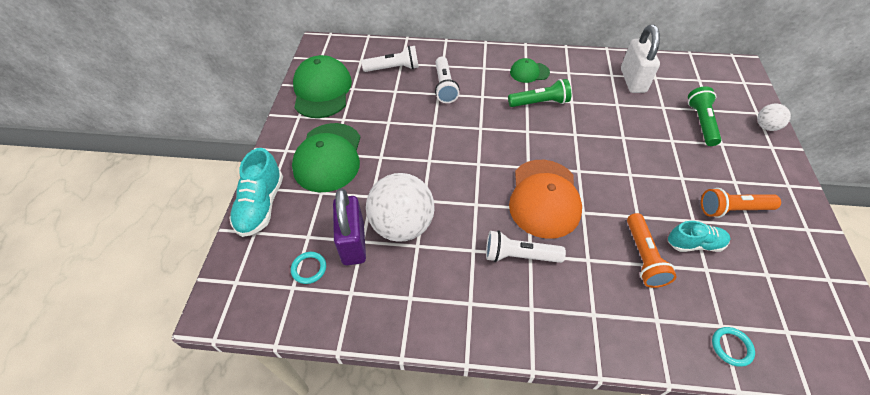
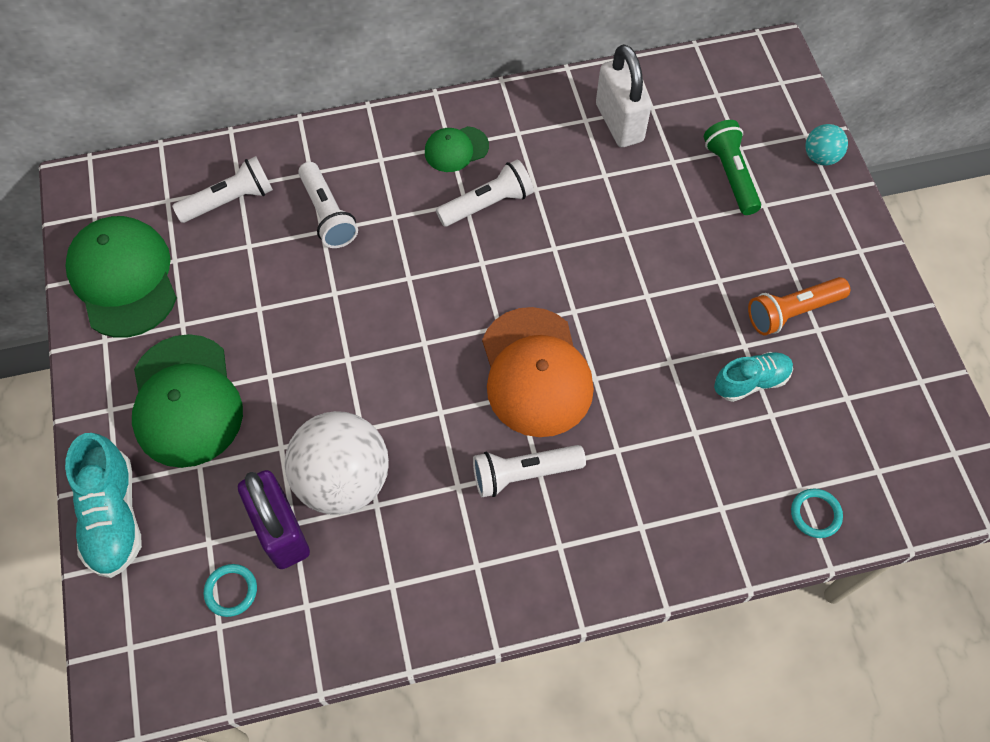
camera: 20 degrees left, 10 degrees up
green flashlight [508,79,571,107] -> white flashlight [436,159,534,227]
orange flashlight [627,213,677,288] -> none
white ball [757,104,791,131] -> turquoise ball [805,124,848,166]

